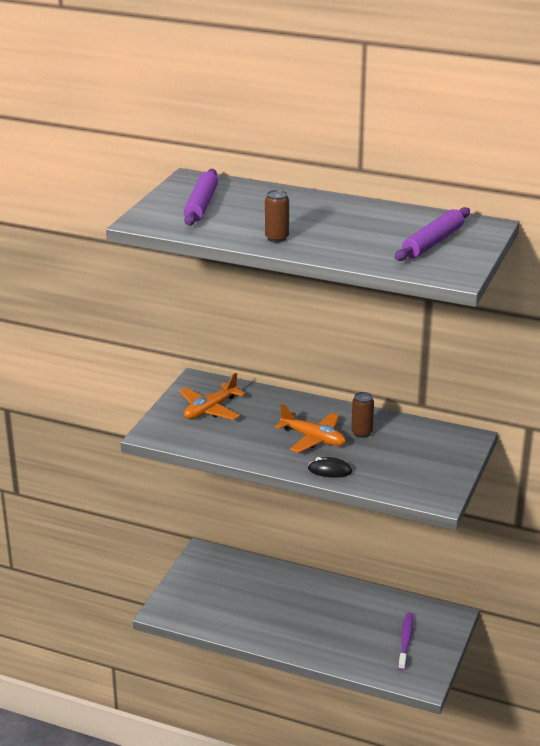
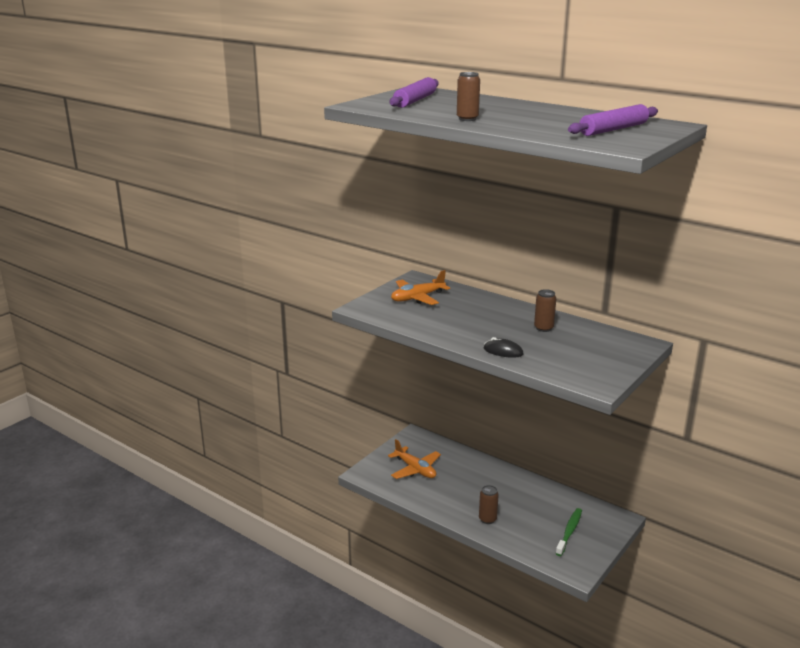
camera: 15 degrees right, 5 degrees down
orange plane [275,404,346,453] -> orange plane moved to [388,439,441,479]
purple toothbrush [398,612,413,670] -> green toothbrush [556,508,582,556]
none -> brown can [479,485,499,524]

